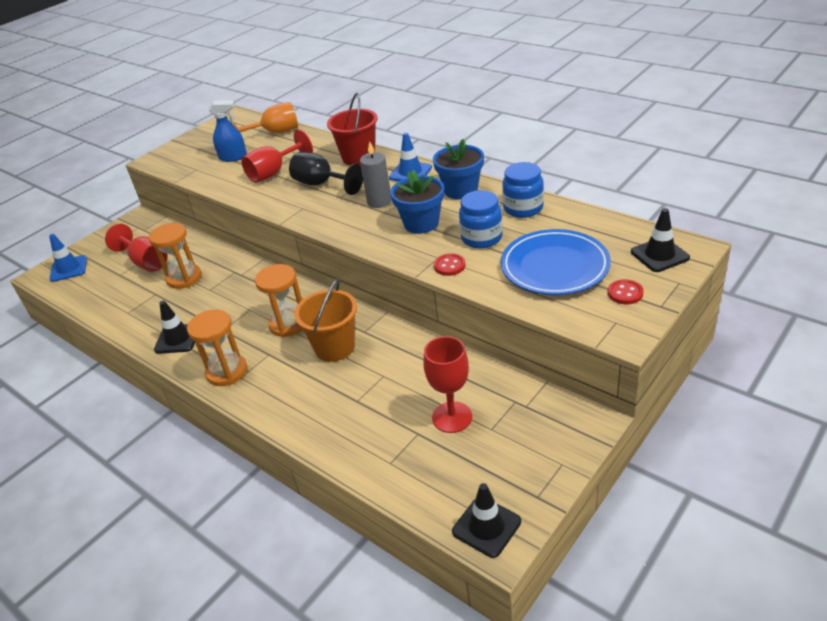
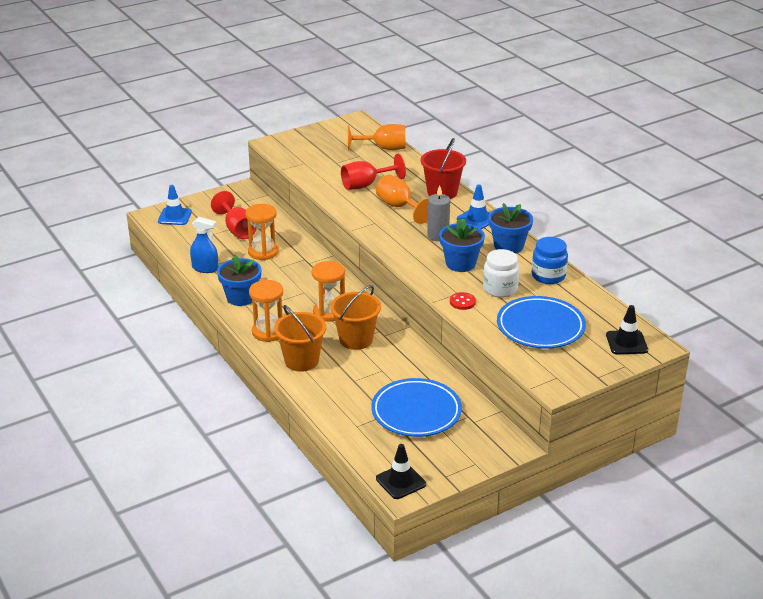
camera: 15 degrees right, 5 degrees down
black traffic cone [154,301,195,354] -> blue flower pot [217,255,261,306]
blue spray bottle [209,100,247,162] -> blue spray bottle moved to [190,217,218,273]
black goblet [289,152,363,195] -> orange goblet [376,175,429,224]
red goblet [424,336,472,433] -> blue plate [371,378,462,437]
blue jar [459,190,503,248] -> white jar [483,249,519,298]
red button [608,279,644,304] -> none
none -> orange bucket [274,305,326,372]

